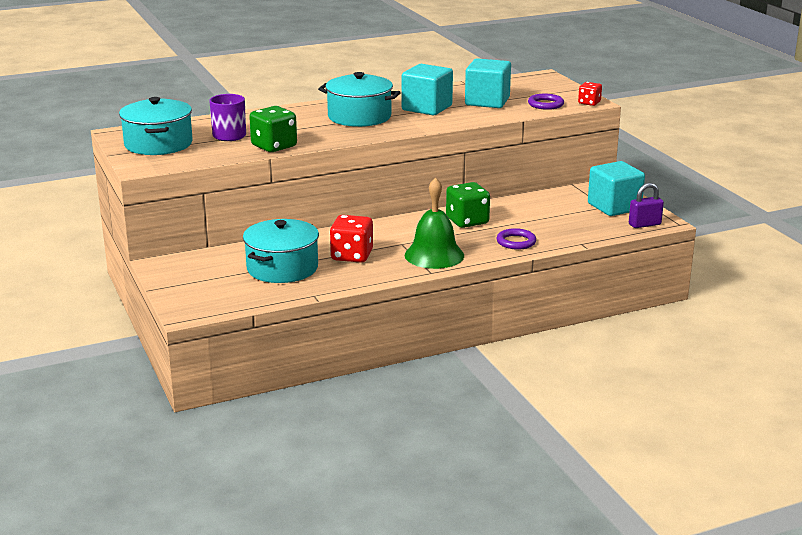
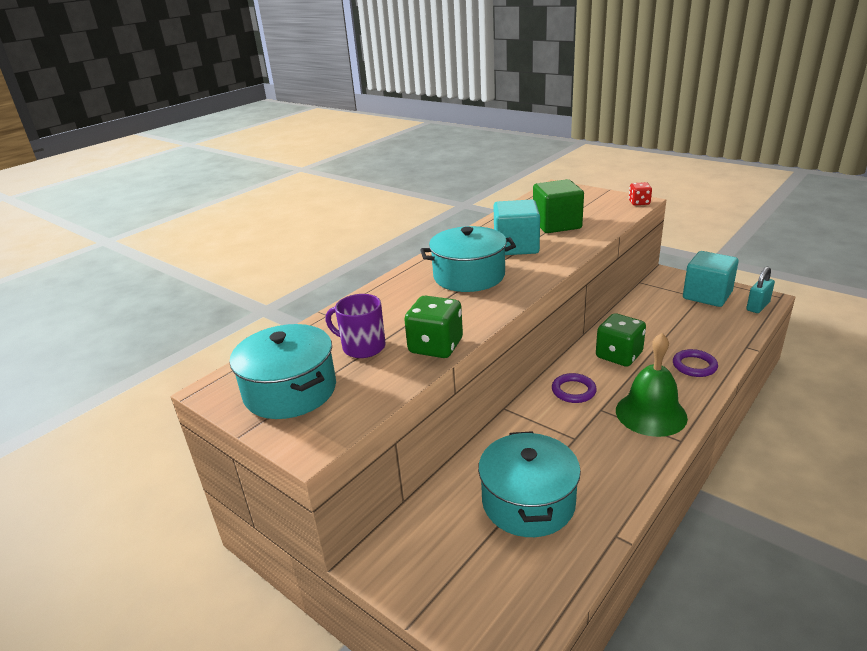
camera: 25 degrees left, 5 degrees up
red dice [330,215,373,263] -> none
turquoise cube [465,58,511,108] -> green cube [533,179,584,233]
purple ring [528,94,564,110] -> purple ring moved to [552,373,597,403]
purple padlock [629,183,664,228] -> turquoise padlock [746,266,775,313]

